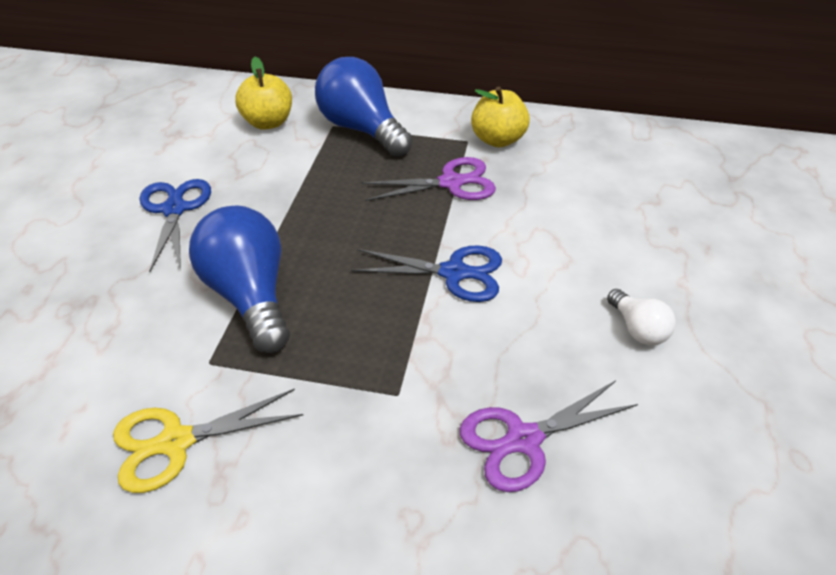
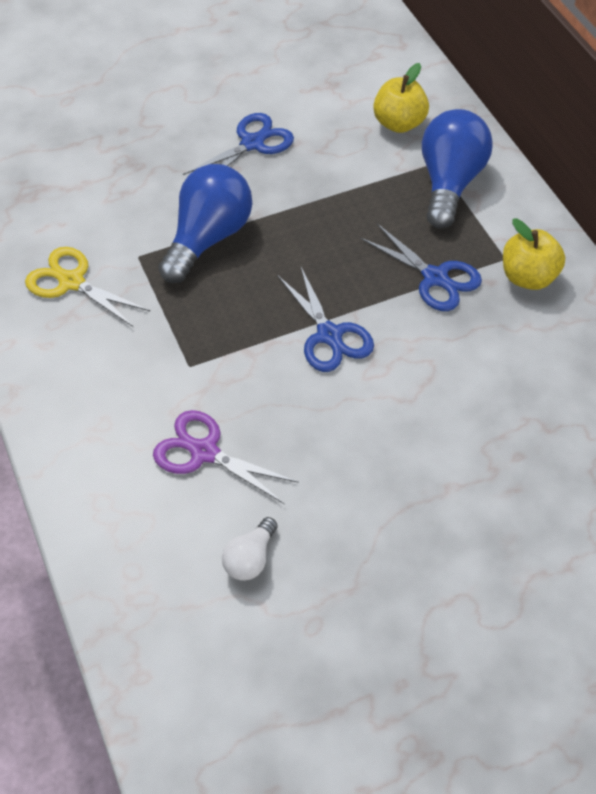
camera: 55 degrees right, 10 degrees up
purple scissors [361,157,496,201] -> blue scissors [360,224,482,311]
white light bulb [607,289,676,345] -> white light bulb moved to [222,517,278,581]

